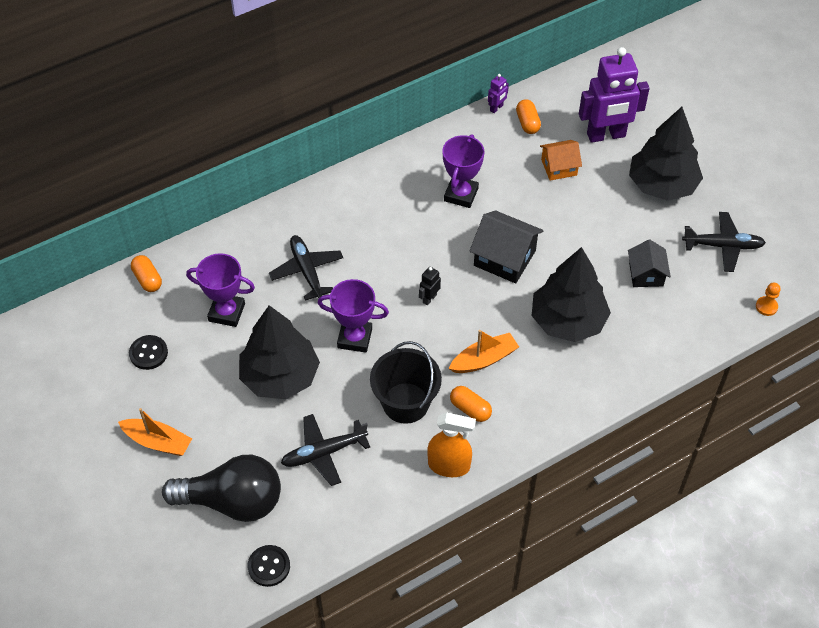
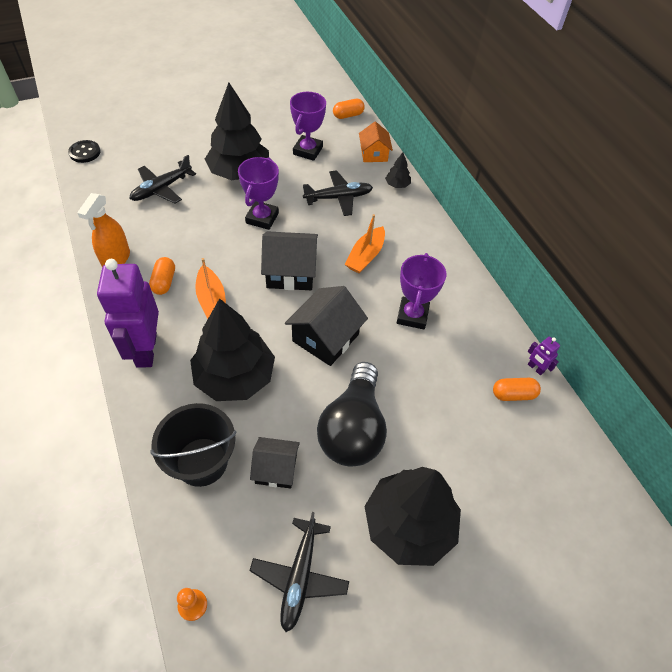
camera: 95 degrees right, 0 degrees up
orange boat [118,408,192,456] -> orange boat moved to [345,214,385,273]
black button [129,335,168,370] -> none
black light bulb [162,455,281,522] -> black light bulb moved to [317,362,387,466]
black plane [281,414,370,486] -> black plane turned 120 degrees counterclockwise [130,155,196,203]
black bucket [370,341,442,424] -> black bucket moved to [150,403,237,487]
black robot [419,267,441,306] -> black house [261,231,318,290]
purple trophy [442,134,484,208] -> purple trophy turned 75 degrees clockwise [397,253,446,329]
orange capsule [450,386,492,422] -> orange capsule turned 45 degrees counterclockwise [149,257,175,295]
orange house [540,140,582,181] -> orange house moved to [359,121,393,162]
purple robot [579,47,650,143] -> purple robot moved to [97,259,159,368]
none -> black tree [385,152,411,188]

